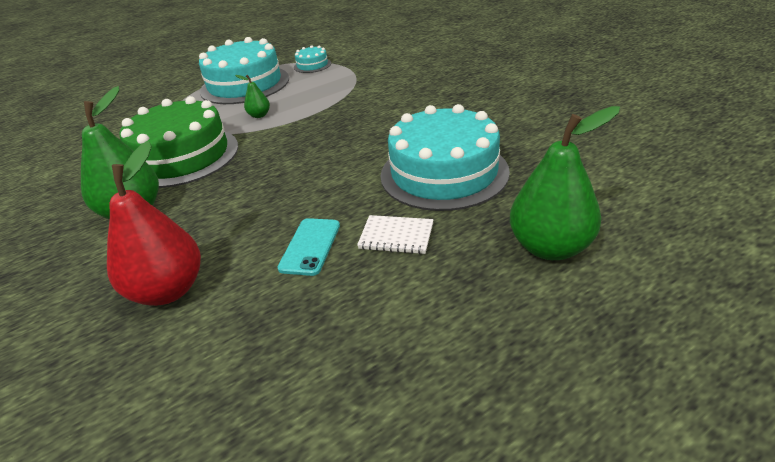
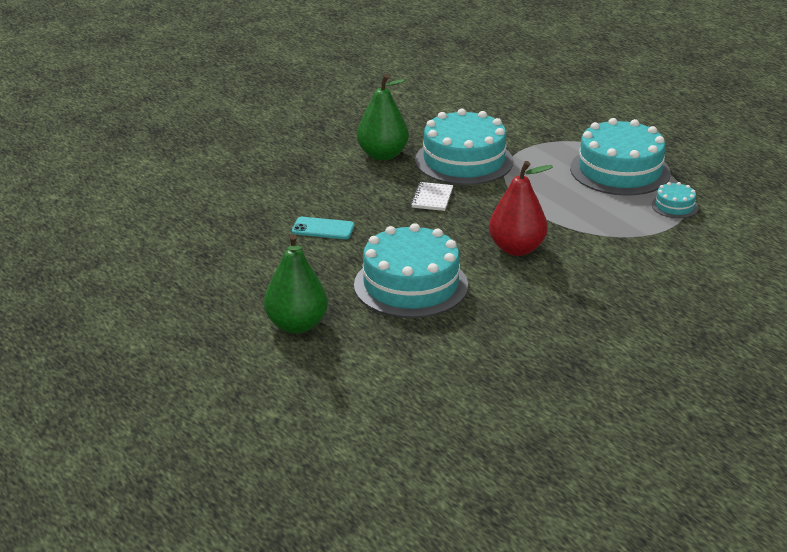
camera: 85 degrees right, 5 degrees down
red pear [107,141,201,306] -> red pear moved to [489,161,553,256]
green cake [120,96,238,188] -> turquoise cake [415,109,513,185]
green pear [235,75,270,118] -> none
white notebook [357,215,434,254] -> white notebook moved to [411,182,453,211]

